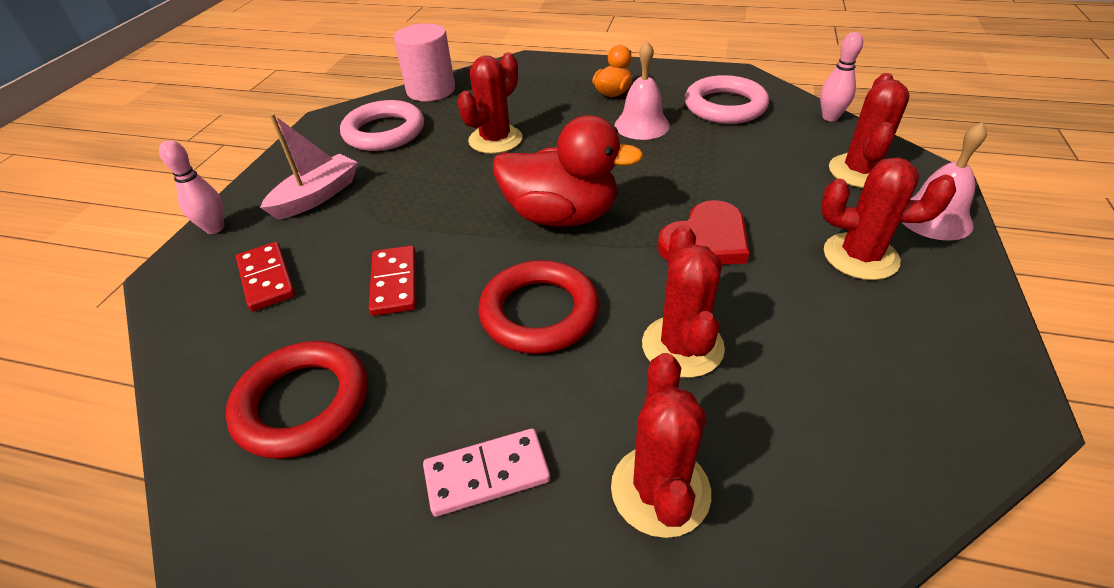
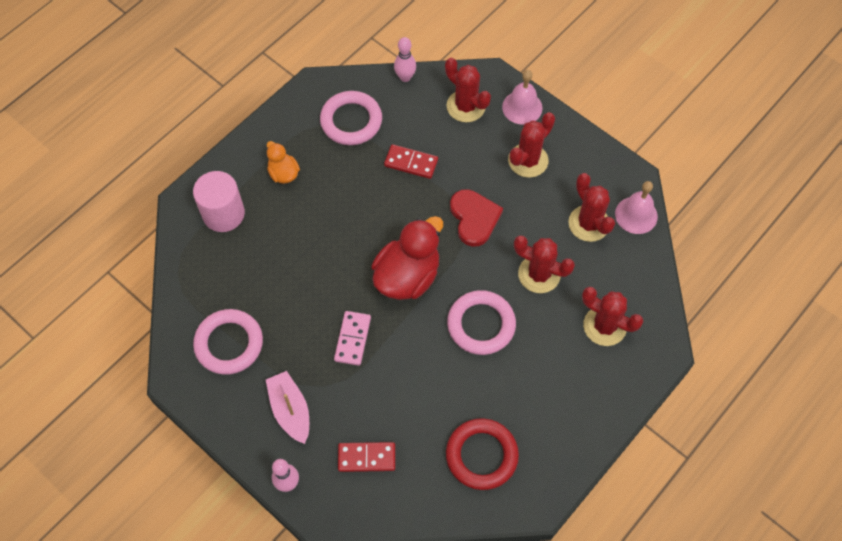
camera: 65 degrees left, 20 degrees up
red domino [369,245,416,316] -> red domino moved to [384,144,438,179]
pink cylinder [394,23,455,101] -> pink cylinder moved to [193,171,245,232]
pink domino [423,429,550,517] -> pink domino moved to [334,311,371,366]
red cactus [457,53,522,154] -> red cactus moved to [568,173,615,242]
red ring [478,260,600,354] -> pink ring [447,290,516,355]
pink bell [615,41,670,140] -> pink bell moved to [615,181,658,234]

